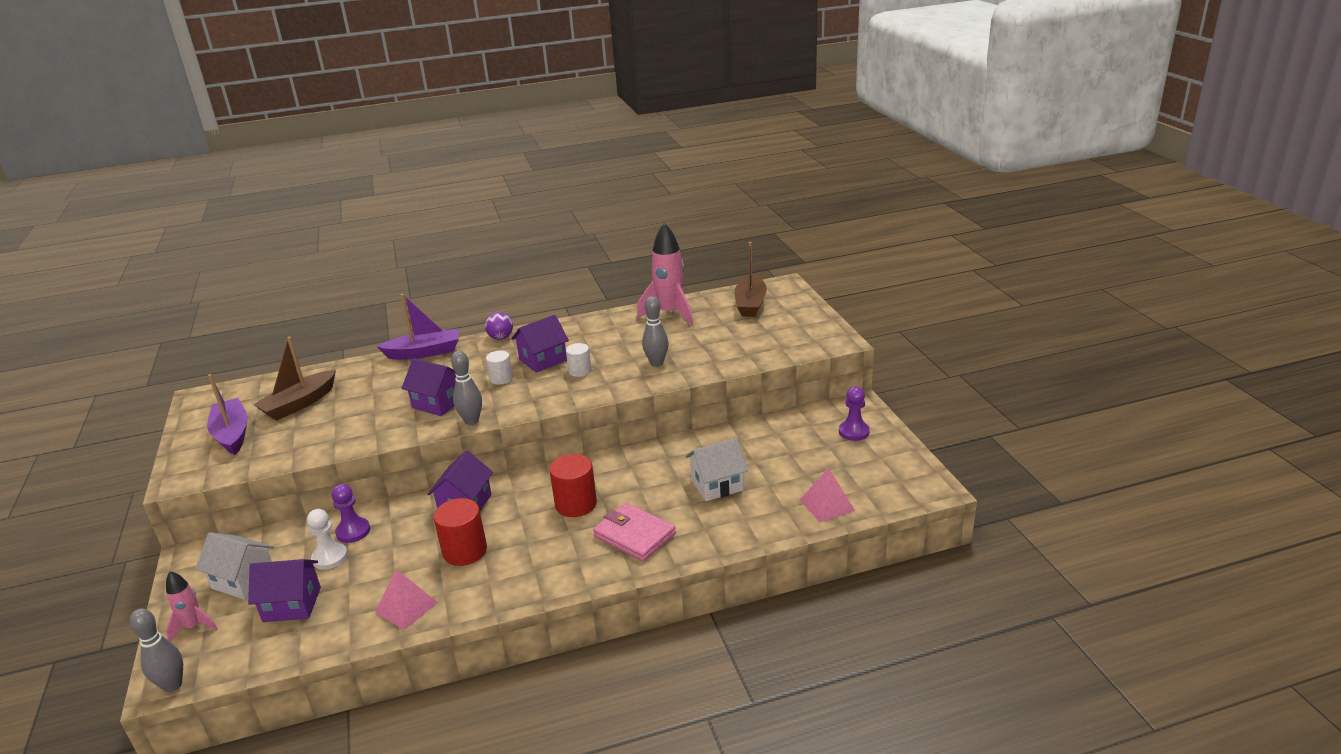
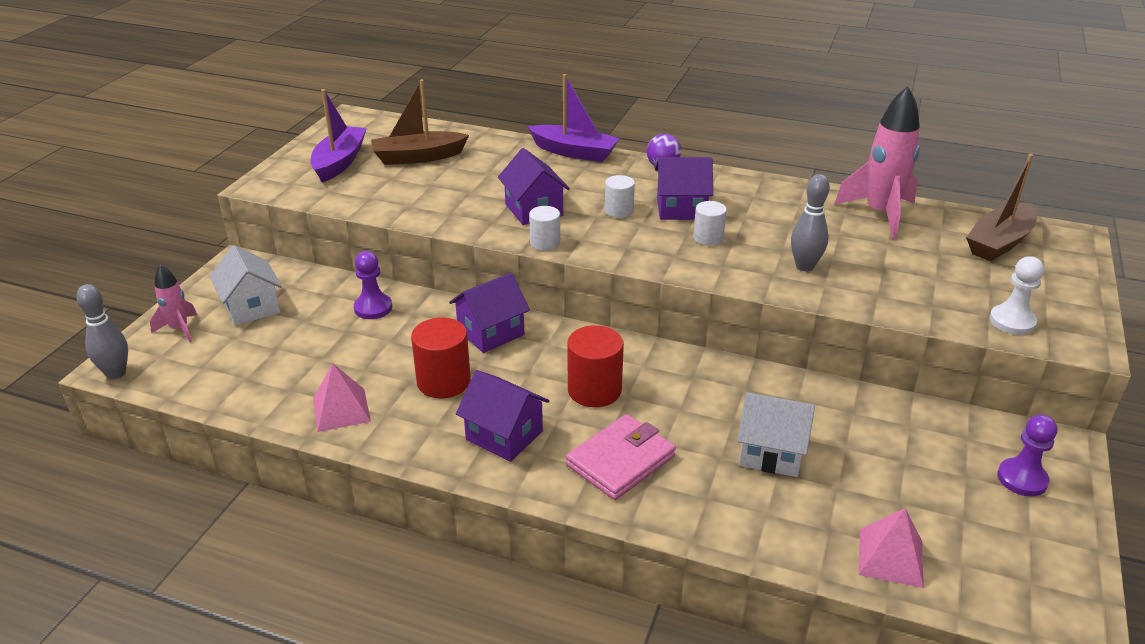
camera: 35 degrees right, 5 degrees up
purple house [248,559,321,622] -> purple house moved to [456,370,549,462]
white pawn [307,509,348,570] -> white pawn moved to [989,256,1044,335]
grey bowling pin [451,351,482,425] -> white cylinder [529,206,560,251]
pink wallet [593,503,676,562] -> pink wallet turned 60 degrees clockwise [566,414,676,500]

